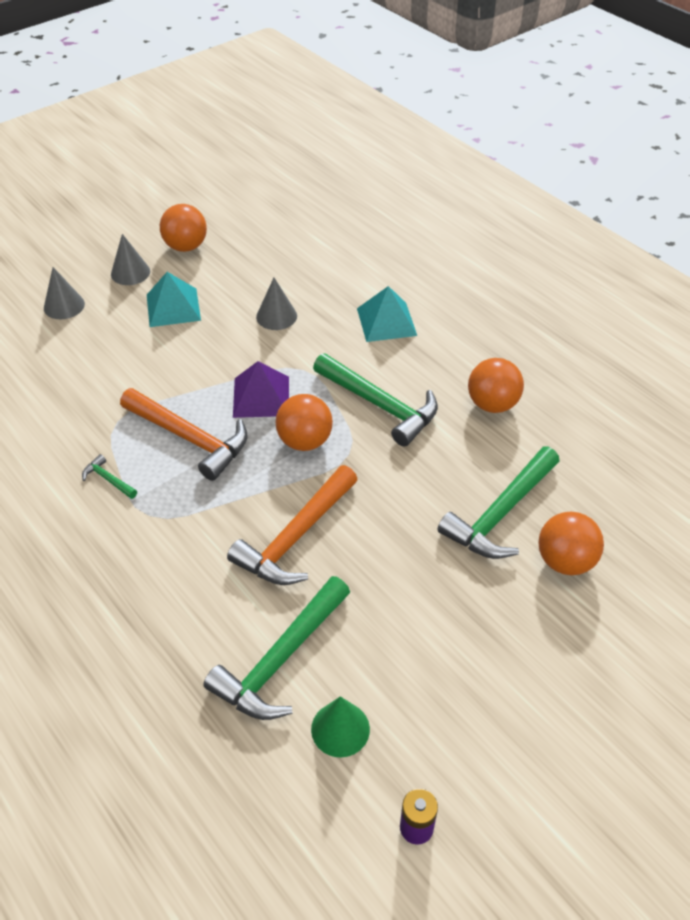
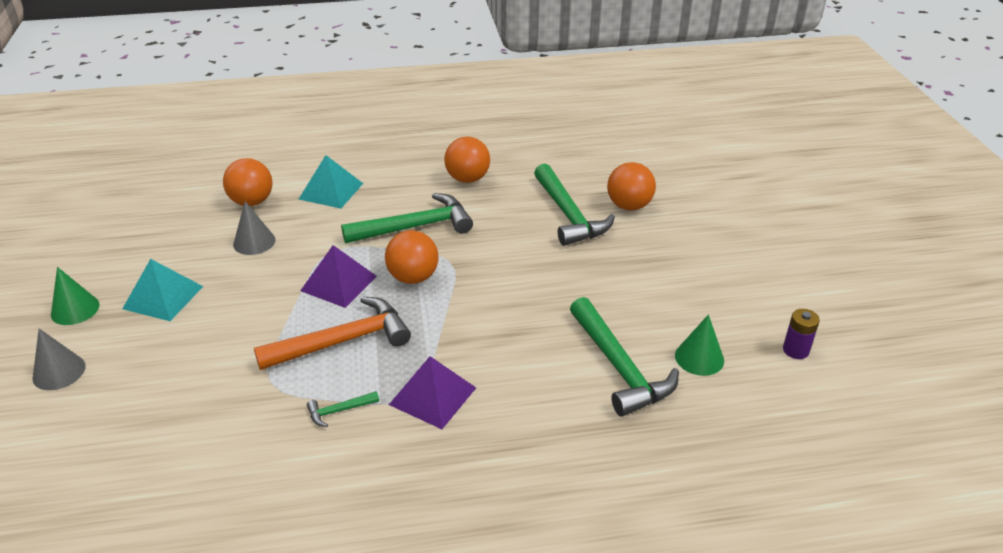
camera: 60 degrees left, 10 degrees down
grey cone [111,234,150,285] -> green cone [51,267,100,325]
orange ball [160,204,207,252] -> orange ball moved to [223,158,273,206]
orange hammer [227,465,358,585] -> none
none -> purple pyramid [389,356,476,429]

